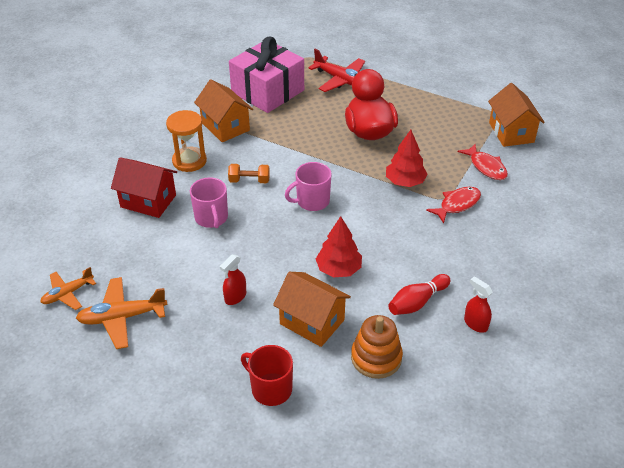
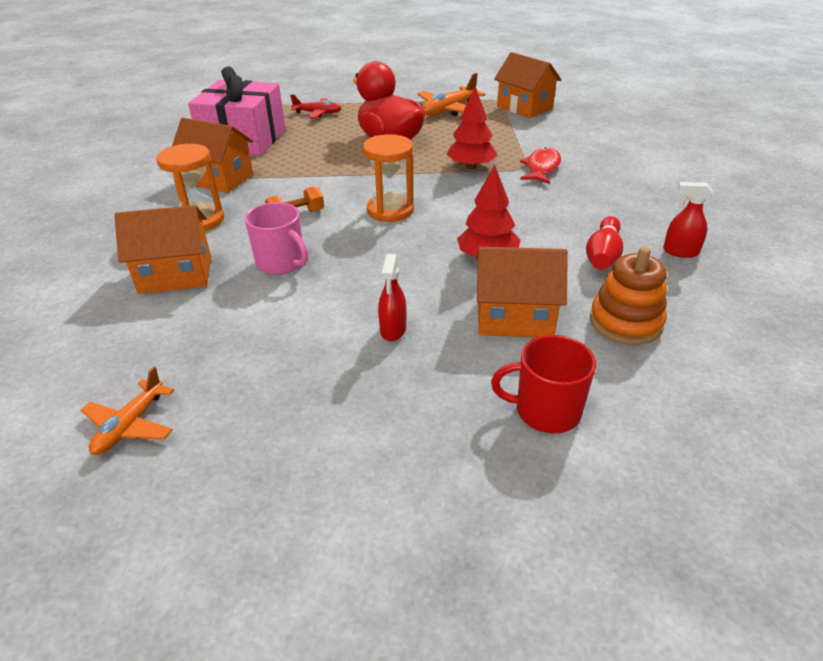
camera: 30 degrees left, 5 degrees down
orange plane [76,277,167,349] -> orange plane moved to [417,73,486,116]
red house [111,157,177,218] -> orange house [114,205,211,294]
pink mug [285,162,332,211] -> orange hourglass [363,134,414,222]
red plane [308,49,365,92] -> red plane [290,95,341,118], size x0.65
red fish [458,144,508,180] -> none

